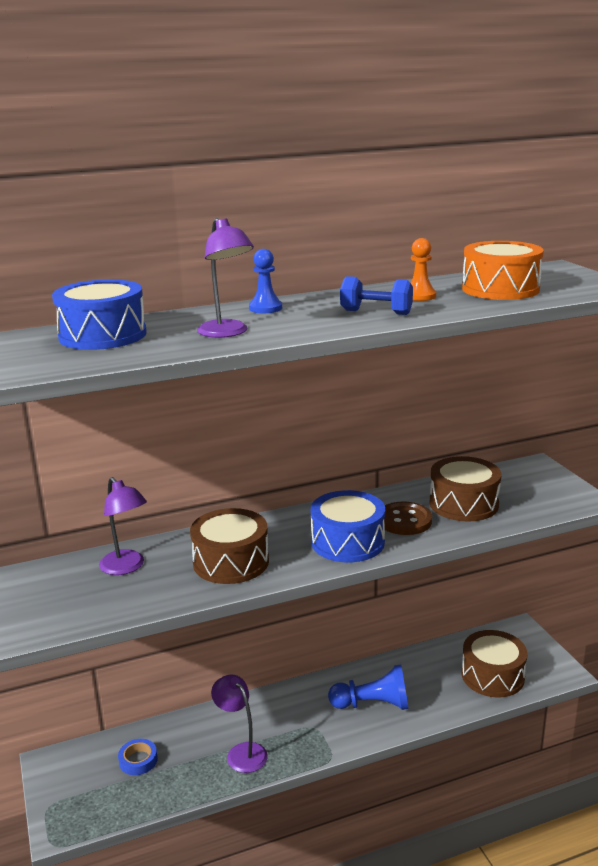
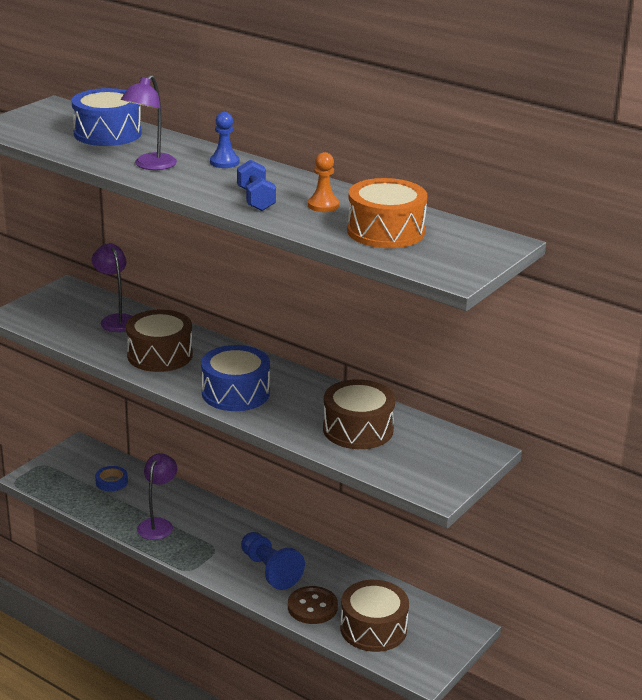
camera: 55 degrees right, 5 degrees up
purple lamp [99,477,147,575] -> purple lamp turned 135 degrees clockwise [92,243,133,332]
brown button [384,501,432,535] -> brown button moved to [288,586,338,624]

